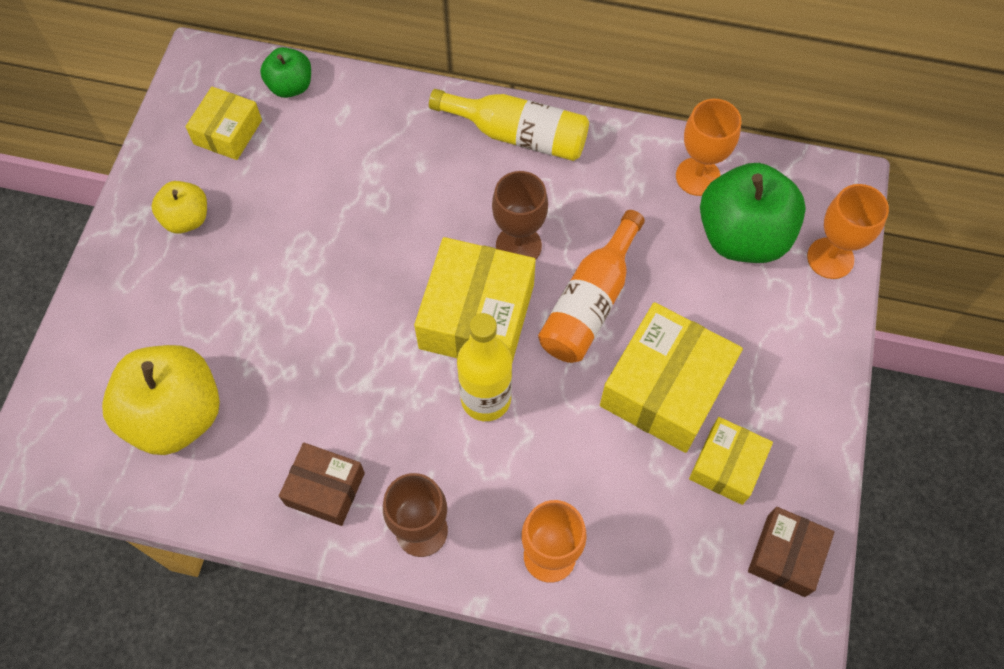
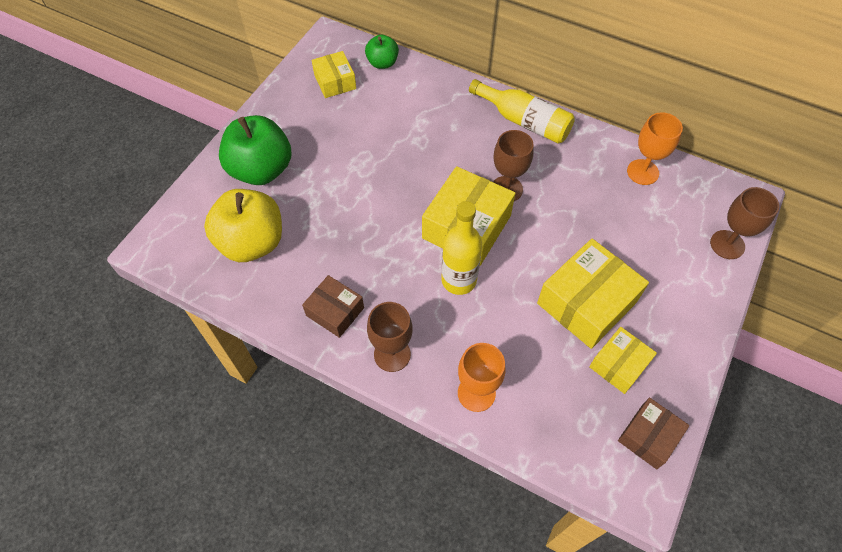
camera: 15 degrees right, 5 degrees down
yellow apple [151,181,207,234] -> none
yellow box [185,87,262,160] -> yellow box turned 60 degrees counterclockwise [312,51,356,98]
orange bottle [538,210,645,363] -> none
green apple [700,163,806,263] -> green apple moved to [219,115,291,185]
orange goblet [807,184,889,279] -> brown goblet [710,187,779,259]

